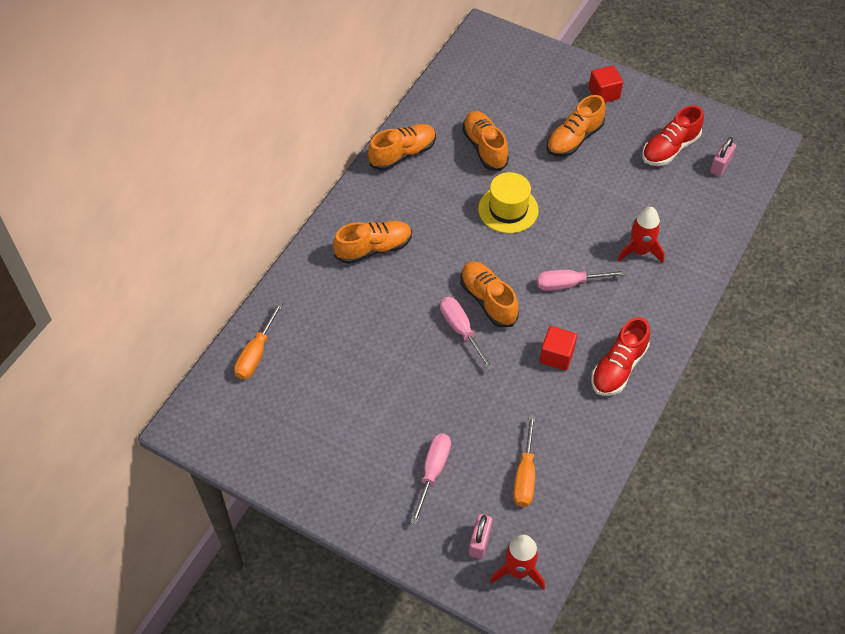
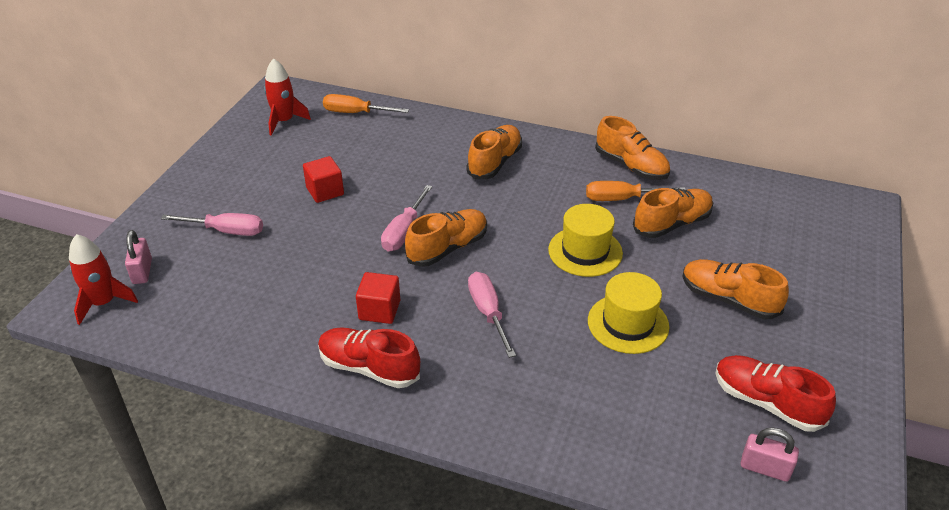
camera: 80 degrees right, 15 degrees down
orange shoe [333,221,412,264] -> orange shoe turned 120 degrees counterclockwise [466,125,522,179]
pink screwdriver [440,297,494,370] -> pink screwdriver turned 150 degrees clockwise [381,185,432,251]
pink padlock [469,514,492,559] -> pink padlock turned 75 degrees clockwise [125,230,152,284]
orange screwdriver [513,415,535,507] -> orange screwdriver moved to [586,181,686,201]
red cube [589,65,623,102] -> red cube moved to [303,156,344,203]
red rocket [617,207,665,263] -> red rocket moved to [264,58,311,136]
none -> yellow hat [588,272,669,354]

